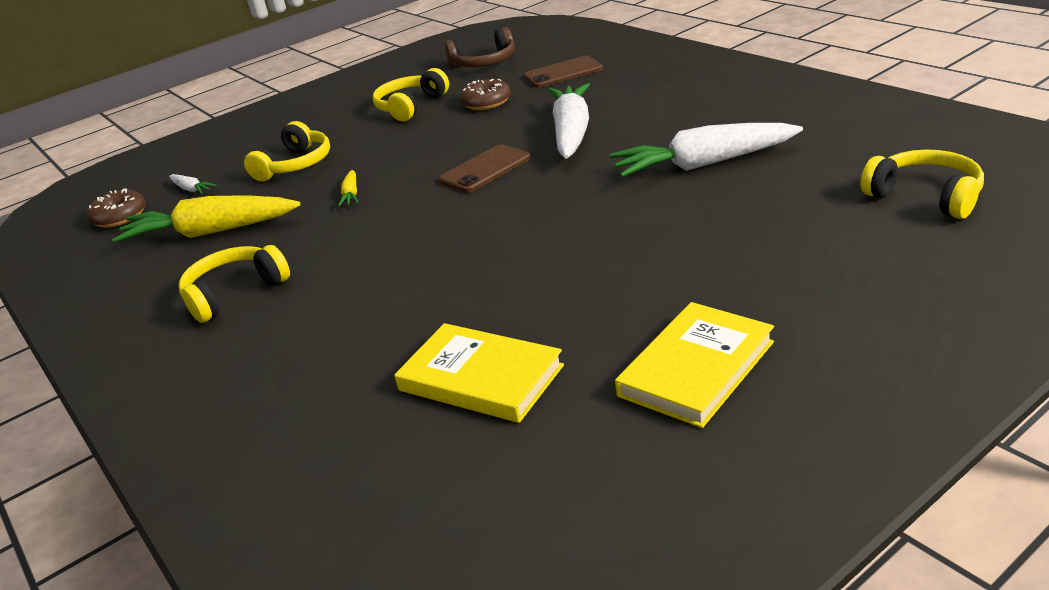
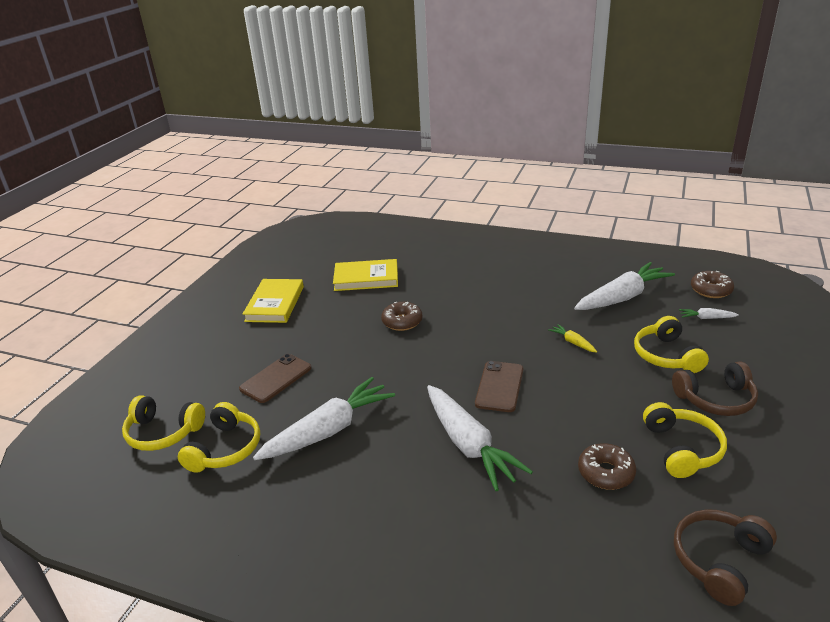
camera: 145 degrees right, 0 degrees up
yellow carrot [112,195,300,243] -> white carrot [574,262,675,310]
yellow headphones [179,245,290,323] -> yellow headphones moved to [178,402,260,473]
brown phone [524,56,603,88] -> brown phone moved to [239,354,311,403]
none -> brown donut [381,302,422,331]
none -> brown headphones [672,362,758,416]

